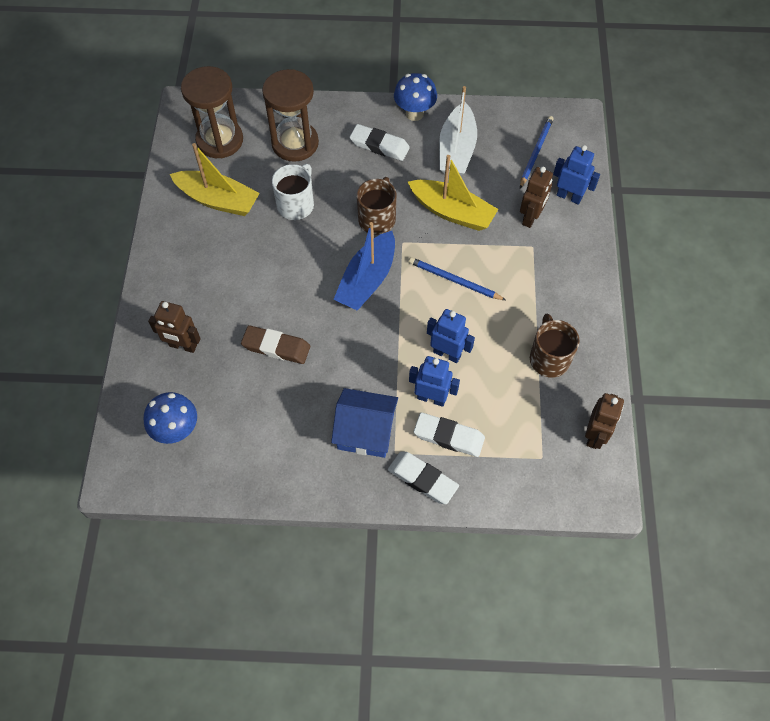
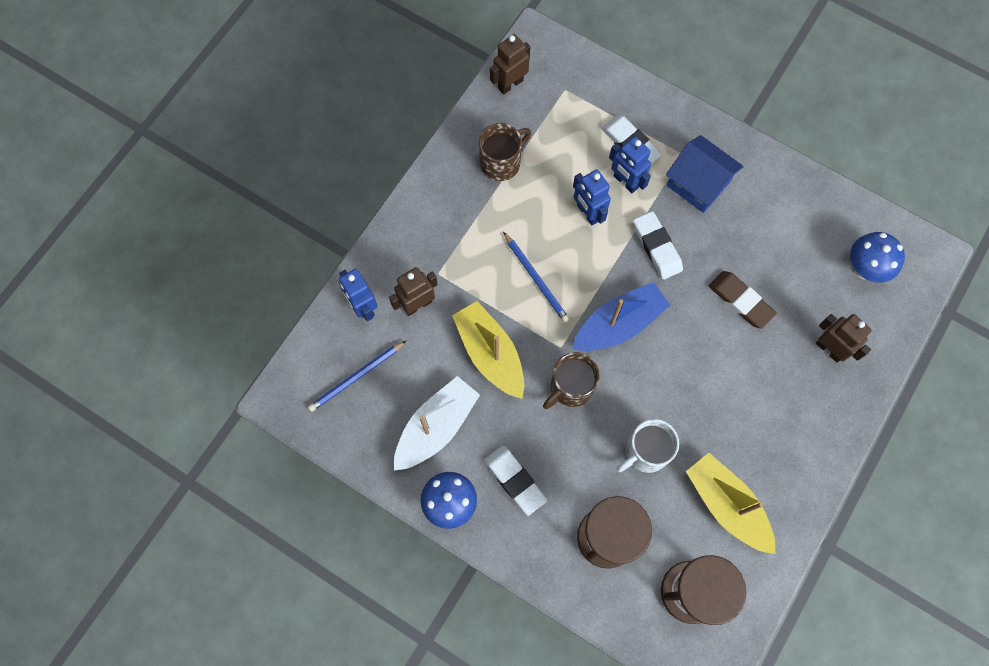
camera: 150 degrees left, 10 degrees up
white eraser [388,451,459,504] -> white eraser moved to [633,211,683,279]
brown mug [530,314,580,378] -> brown mug turned 150 degrees counterclockwise [479,123,531,181]

